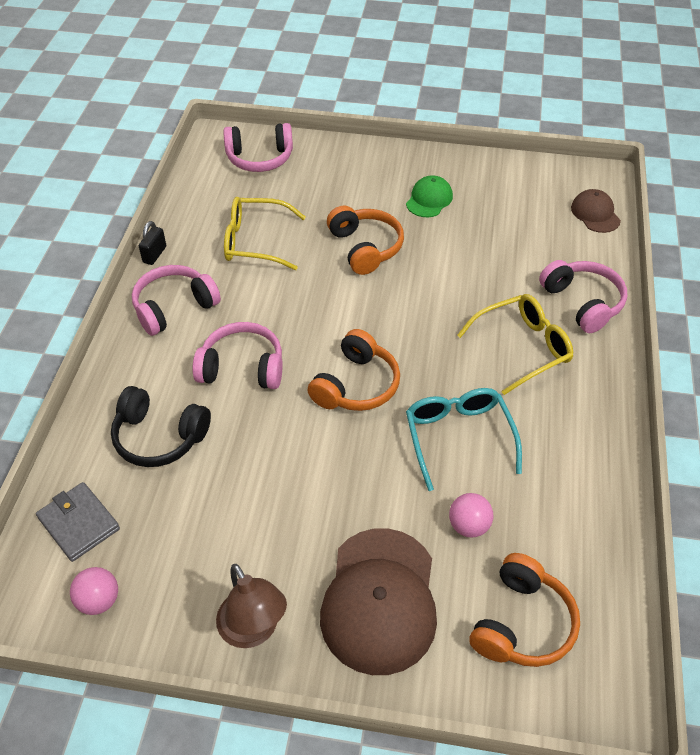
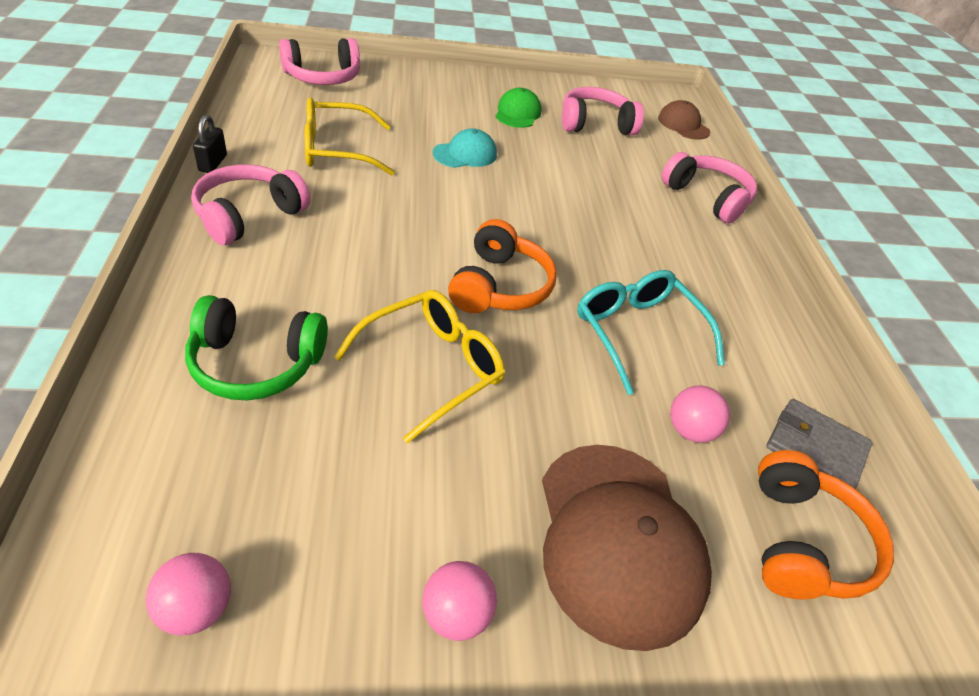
camera: 20 degrees left, 5 degrees down
grey wallet [36,482,120,562] -> grey wallet moved to [766,399,873,489]
black headphones [111,386,211,467] -> green headphones [185,295,328,400]
pink headphones [192,322,283,389] -> pink headphones moved to [562,87,644,135]
brown lamp [216,564,287,648] -> pink ball [422,561,497,641]
orange headphones [327,205,404,275] -> turquoise cap [433,128,497,168]
yellow glasses [457,294,573,395] -> yellow glasses moved to [334,290,505,444]

